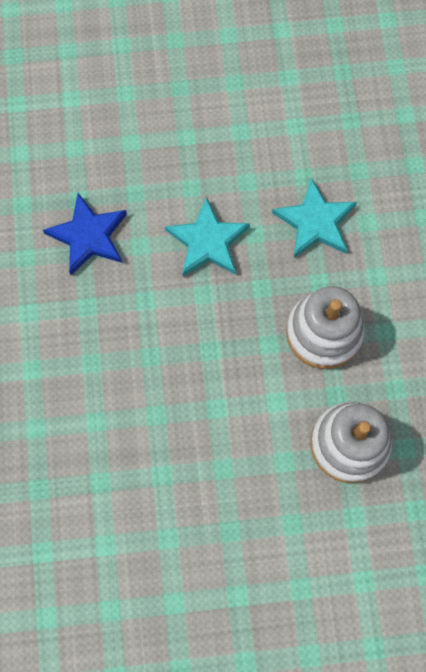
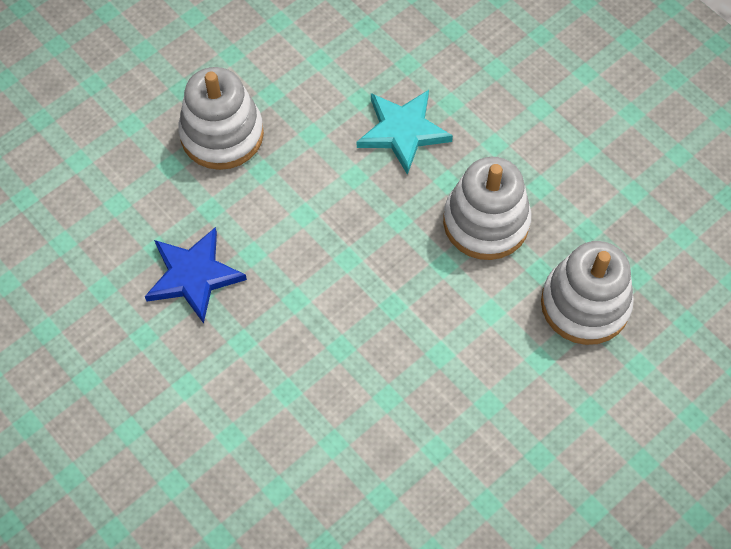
camera: 35 degrees left, 10 degrees down
turquoise star [165,196,250,276] -> none
none -> white stacking toy [178,67,264,170]

